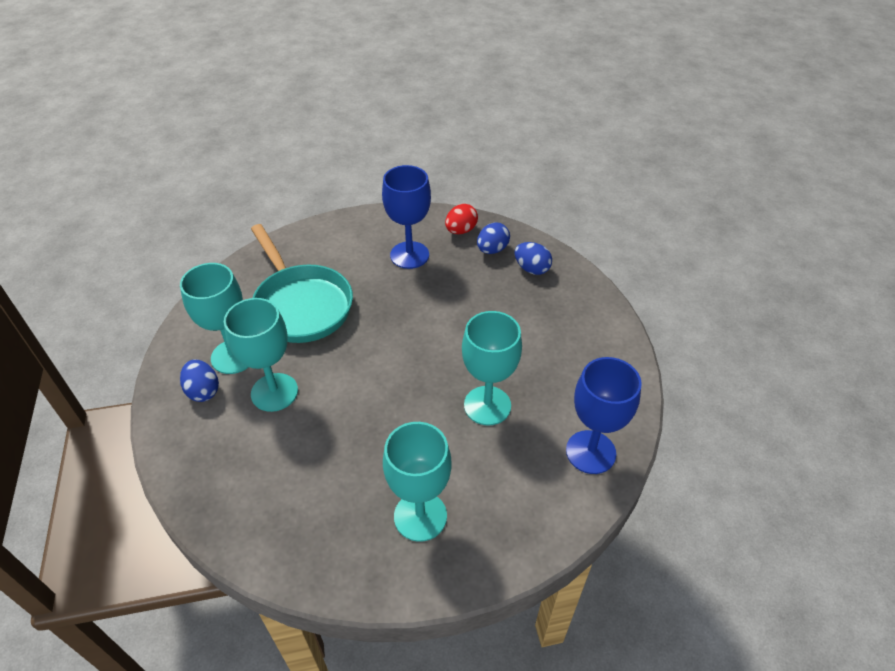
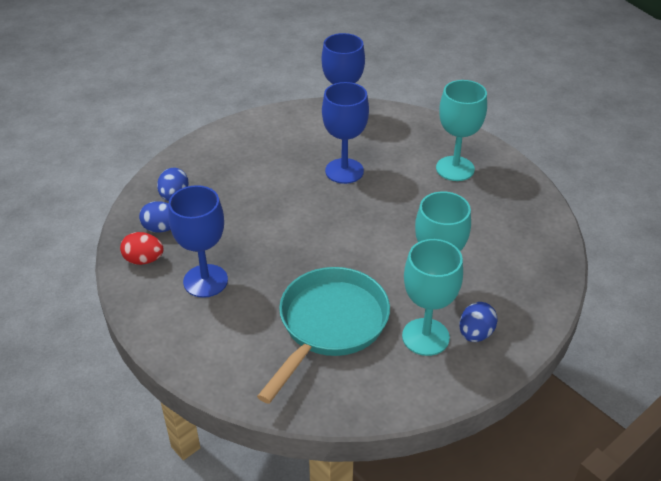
camera: 120 degrees left, 5 degrees down
turquoise goblet [462,311,522,425] -> blue goblet [322,82,369,184]

